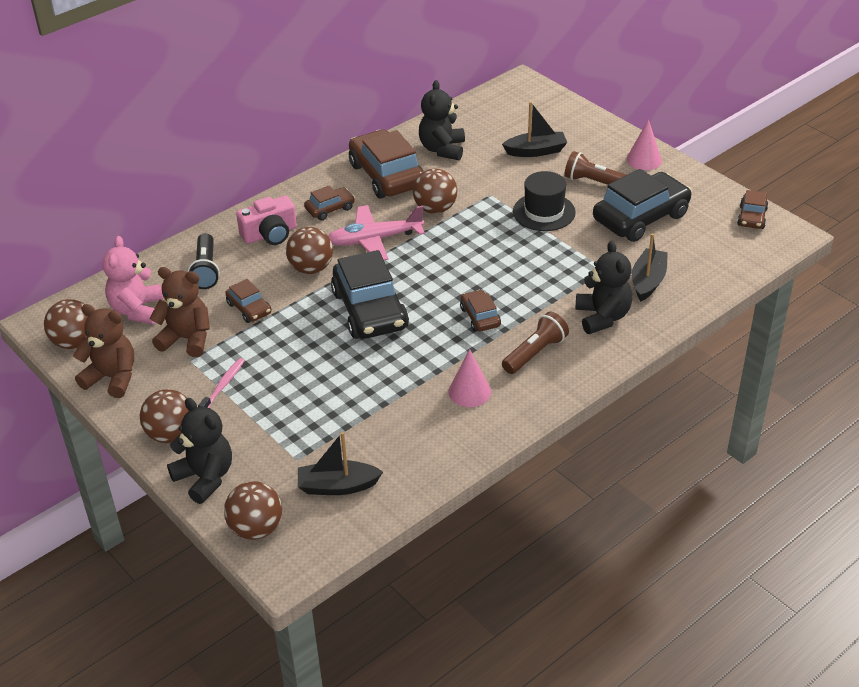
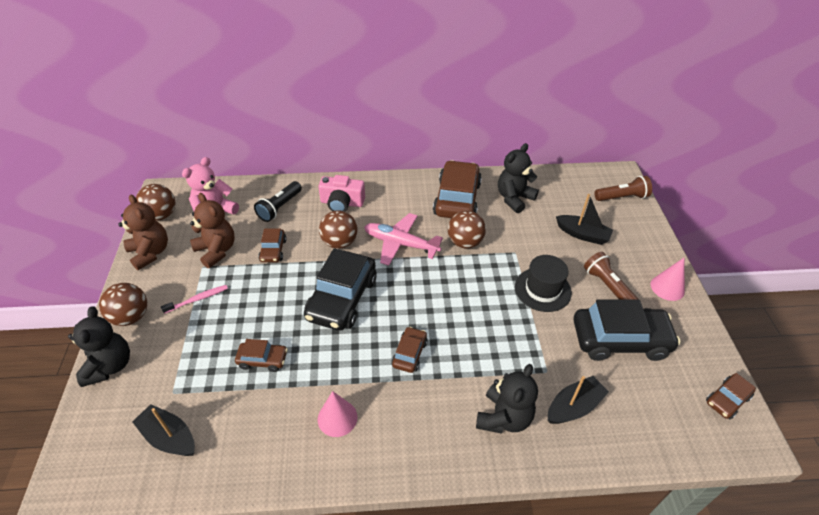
camera: 35 degrees right, 5 degrees up
brown ball [224,481,282,540] -> none
brown car [304,185,355,220] -> brown car moved to [235,339,288,372]
brown flashlight [502,312,569,374] -> brown flashlight moved to [595,176,652,201]

